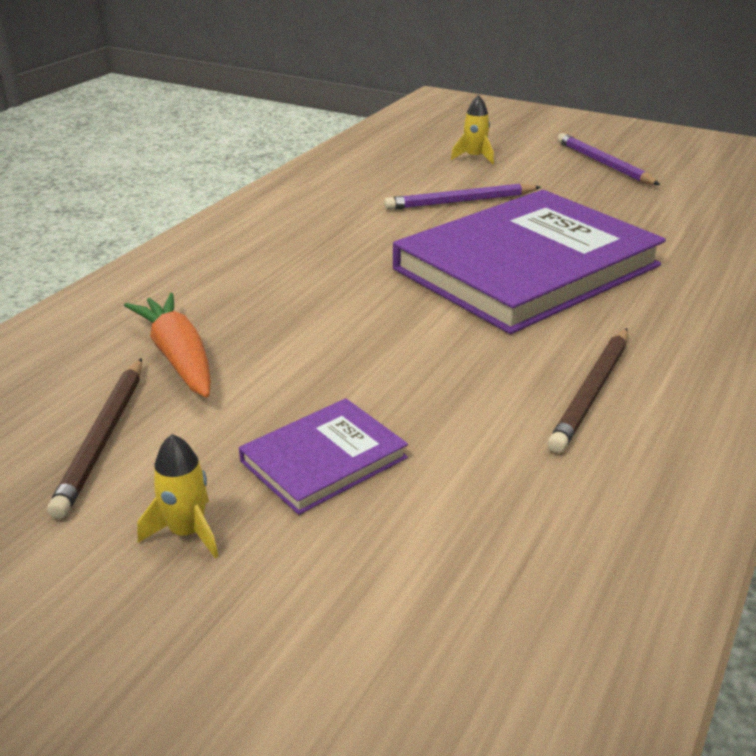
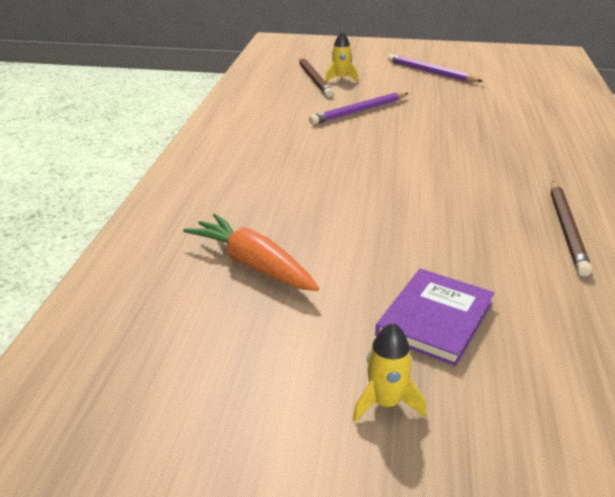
camera: 20 degrees left, 0 degrees up
brown pencil [47,358,142,519] -> brown pencil moved to [299,57,333,97]
purple book [393,190,666,334] -> none

